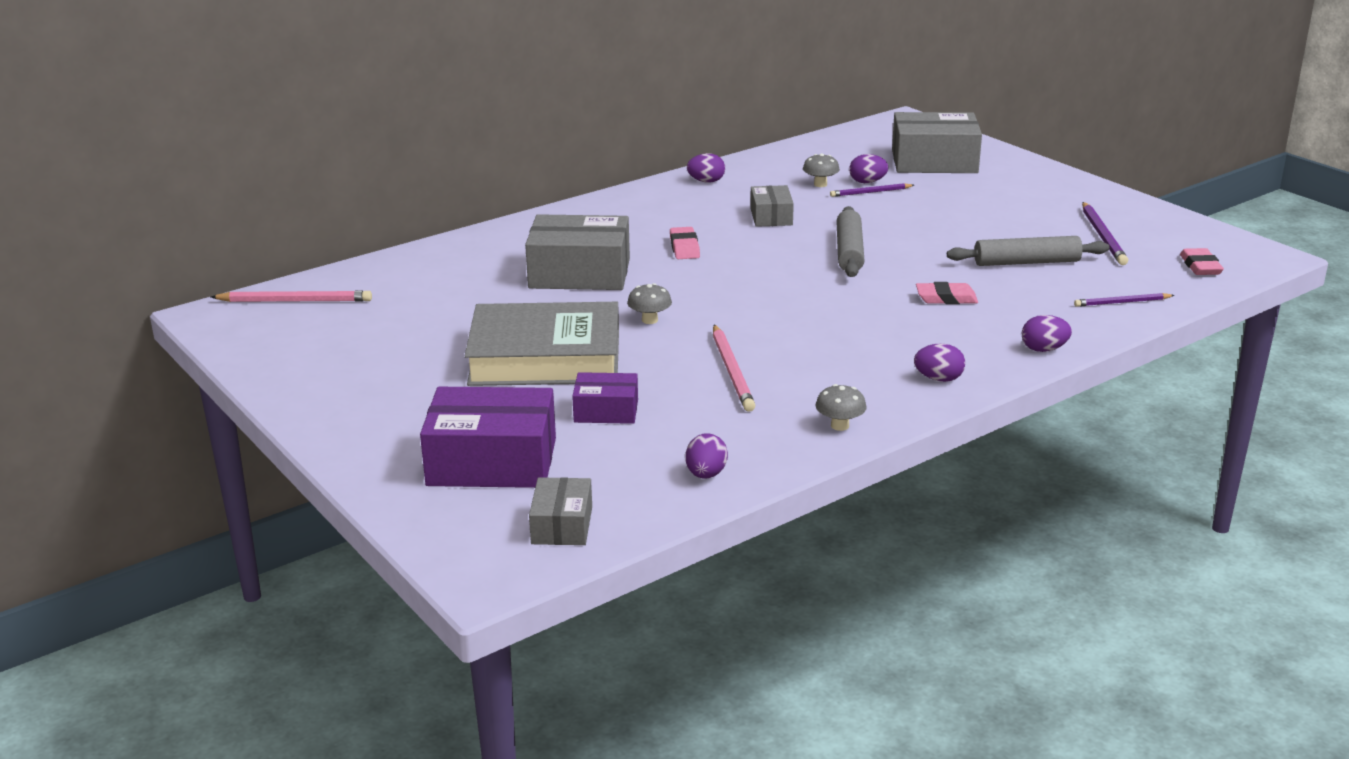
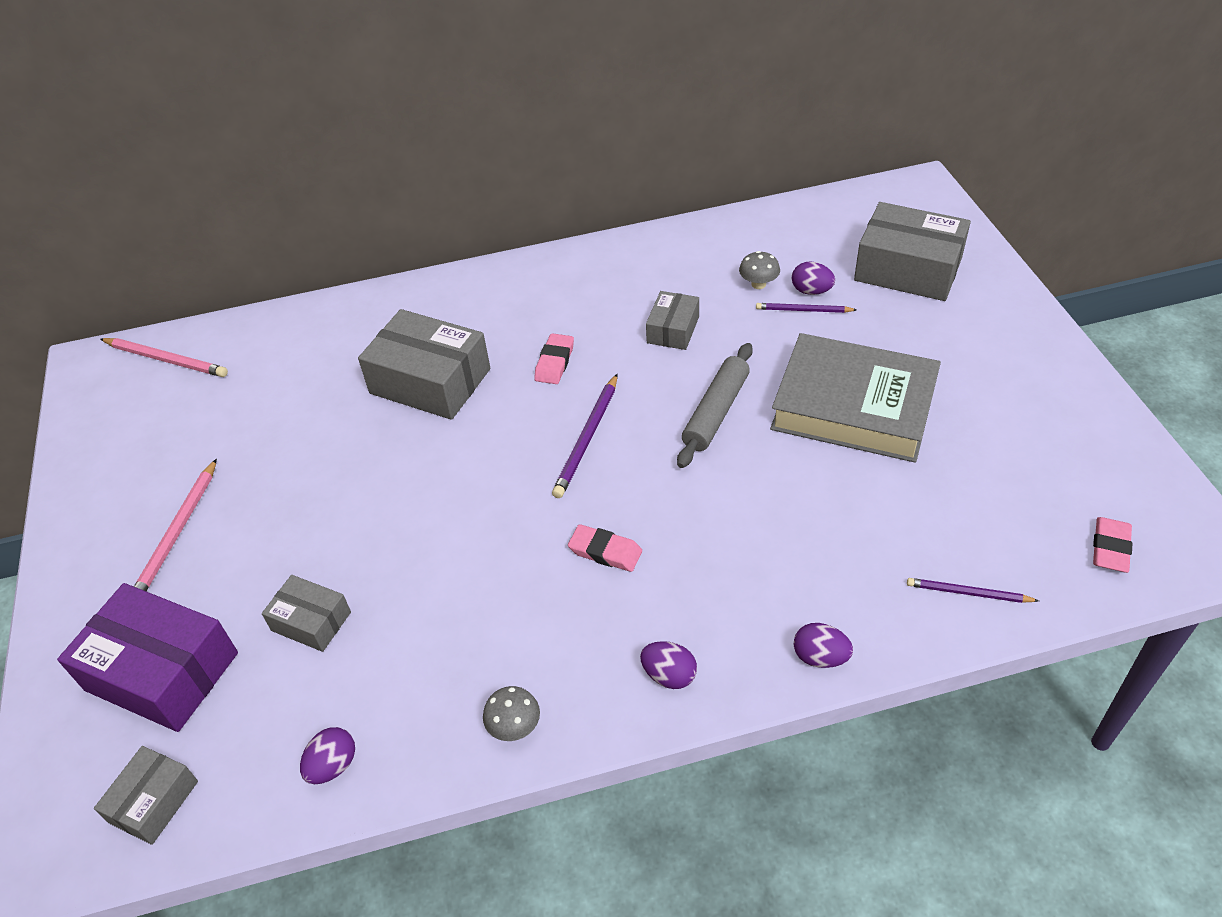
camera: 25 degrees right, 20 degrees up
grey book [464,302,619,386] -> grey book moved to [770,333,941,463]
purple box [572,372,638,424] -> grey box [262,575,351,652]
grey mushroom [627,283,672,324] -> none
purple egg [687,153,725,183] -> none
pink pencil [713,325,755,412] -> pink pencil moved to [134,459,217,591]
pink eraser [916,282,978,304] -> pink eraser moved to [568,524,642,572]
grey rolling pin [947,236,1109,266] -> none
purple pencil [1082,202,1128,265] -> purple pencil moved to [552,374,617,498]

